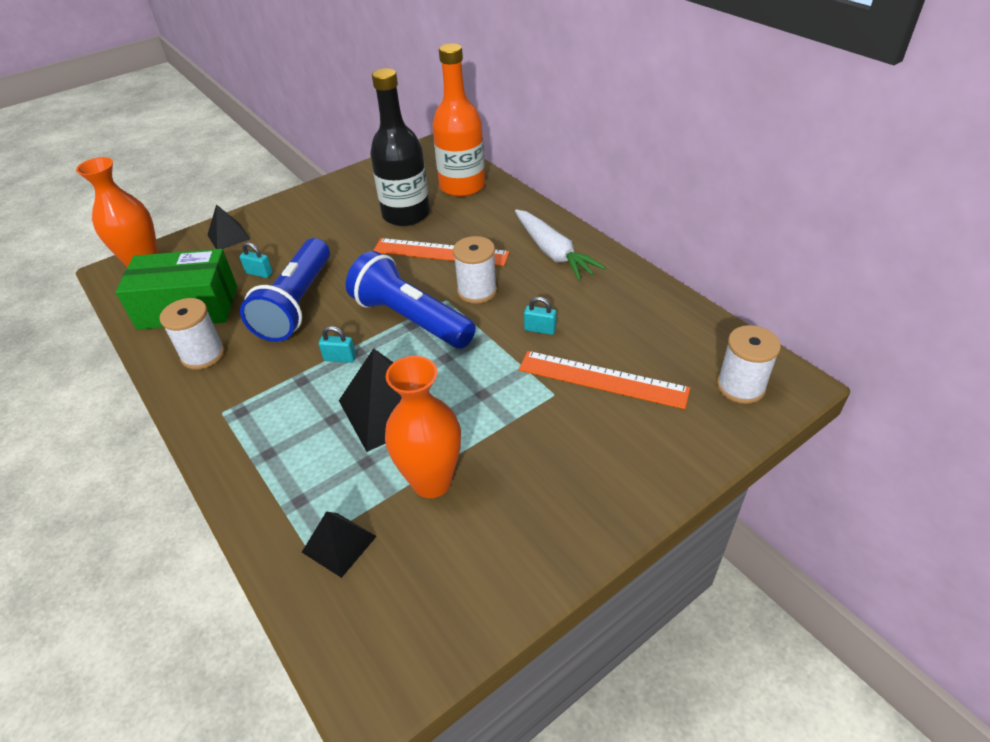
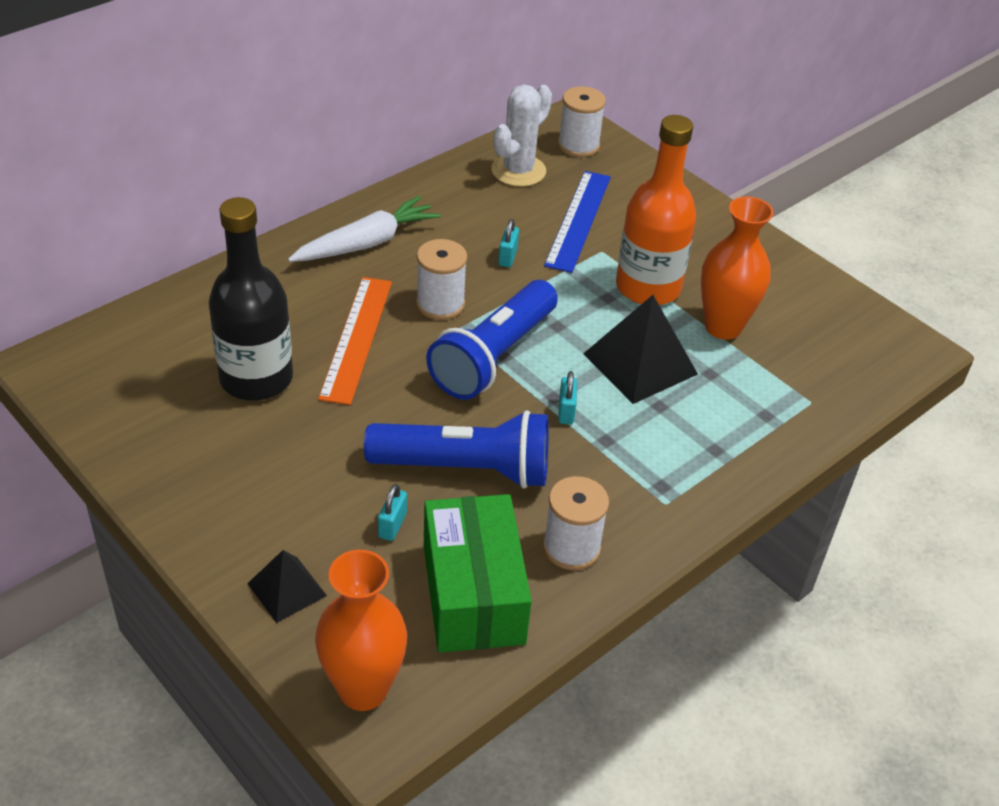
camera: 100 degrees left, 0 degrees up
black pyramid [302,511,377,578] -> none
orange bottle [432,43,485,197] -> orange bottle moved to [616,115,696,305]
orange ruler [519,351,690,409] -> blue ruler [544,171,611,273]
none -> white cactus [491,85,552,187]

